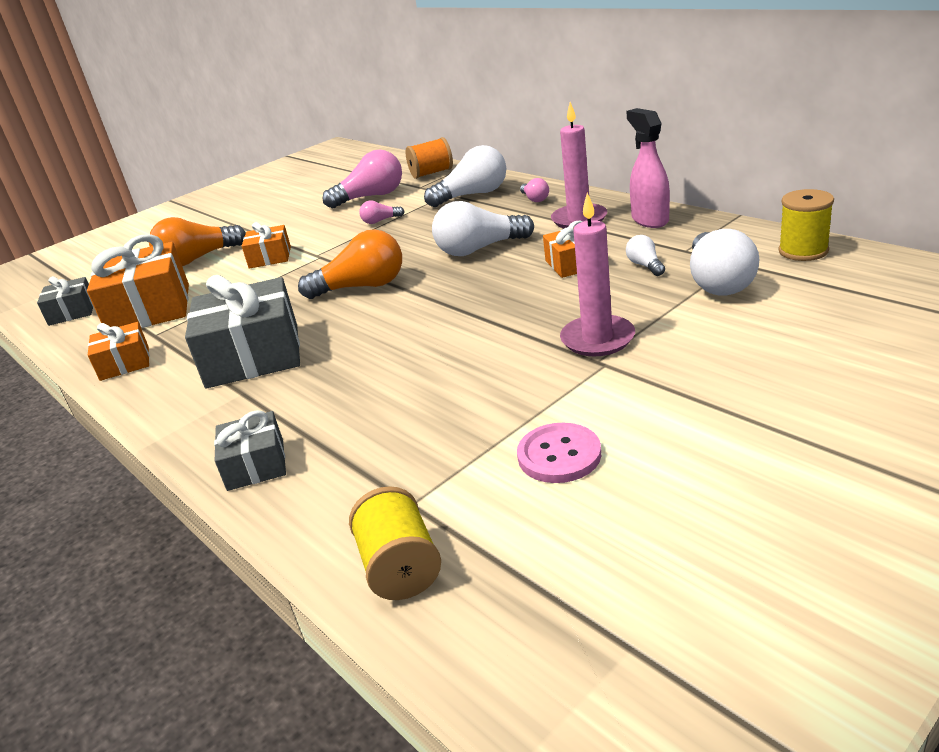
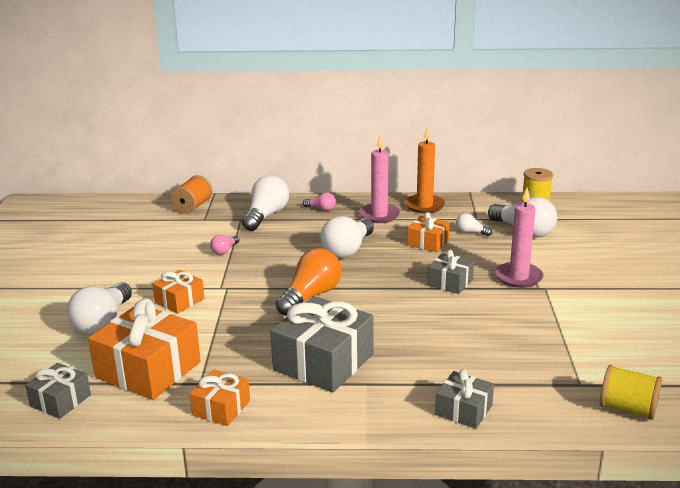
camera: 50 degrees left, 5 degrees down
orange light bulb [149,217,246,266] -> white light bulb [67,282,132,335]
pink light bulb [323,149,402,209] -> none
pink button [517,423,601,483] -> none
pink spray bottle [627,108,670,228] -> orange candle [405,127,445,214]
none -> grey gift [427,250,474,294]

